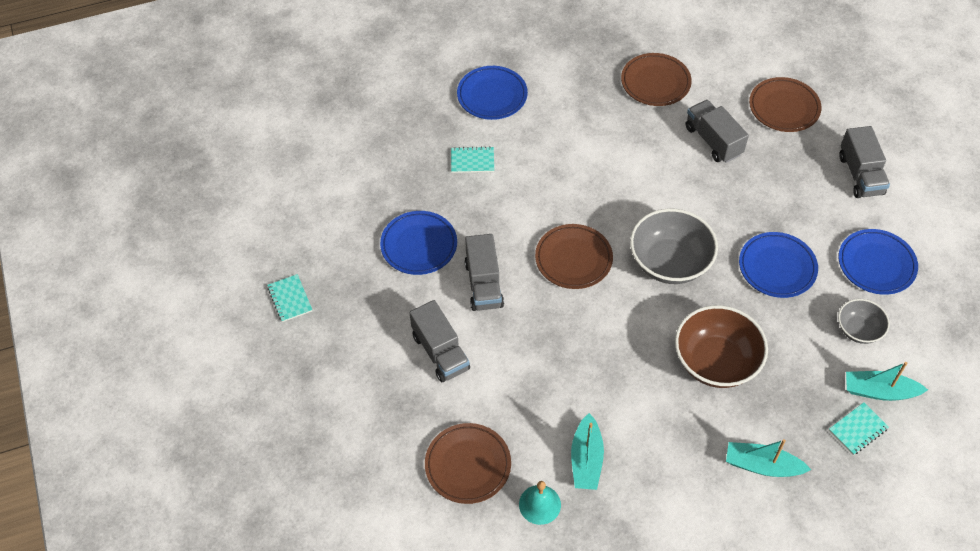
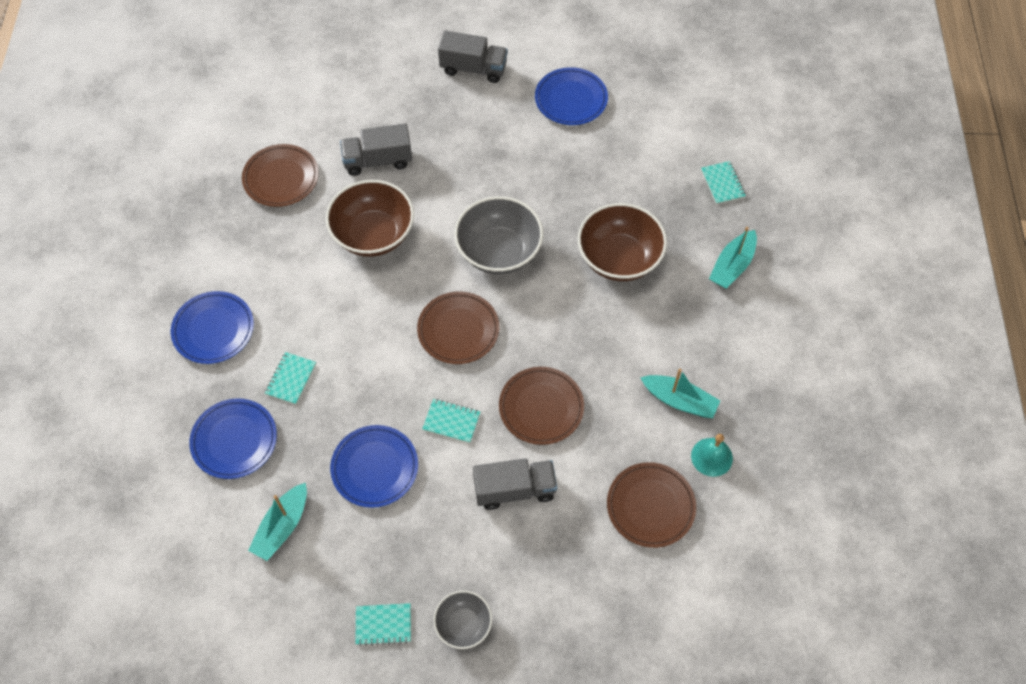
camera: 70 degrees left, 5 degrees up
grey truck [464,234,504,311] -> turquoise notebook [422,399,480,443]
blue plate [739,232,818,298] -> blue plate moved to [189,398,277,479]
brown plate [749,77,822,132] -> brown plate moved to [499,367,584,445]
grey bowl [838,299,890,344] -> grey bowl moved to [433,590,492,649]
turquoise boat [846,362,928,401] -> turquoise boat moved to [248,483,307,561]
none -> brown bowl [325,180,414,257]

